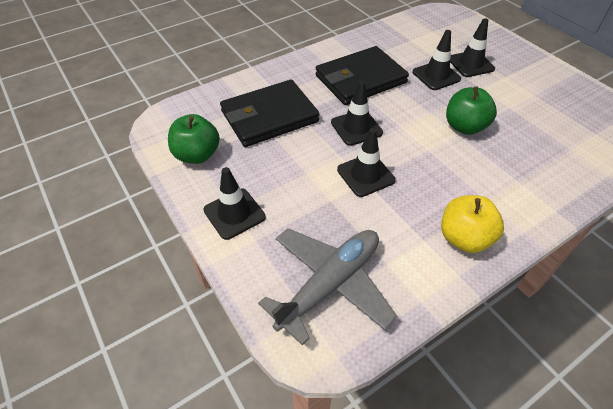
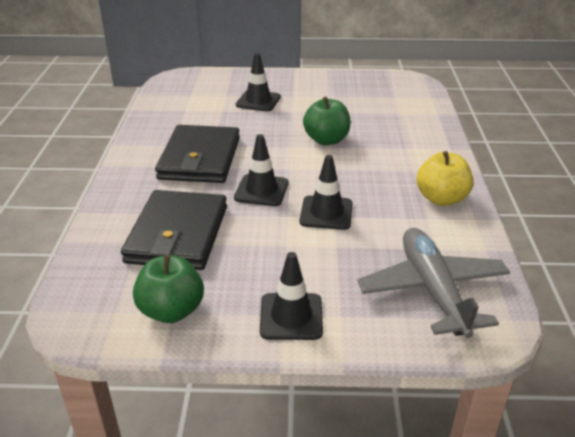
camera: 55 degrees left, 15 degrees down
black traffic cone [413,30,461,90] -> none

